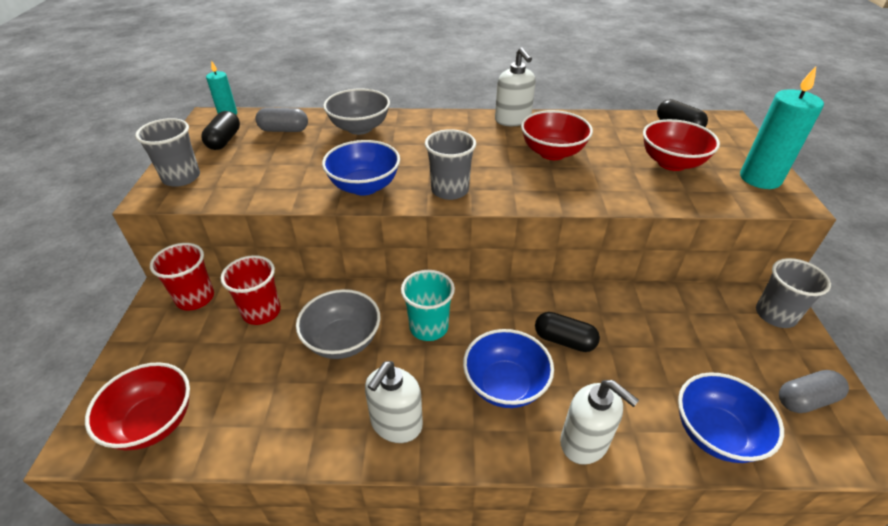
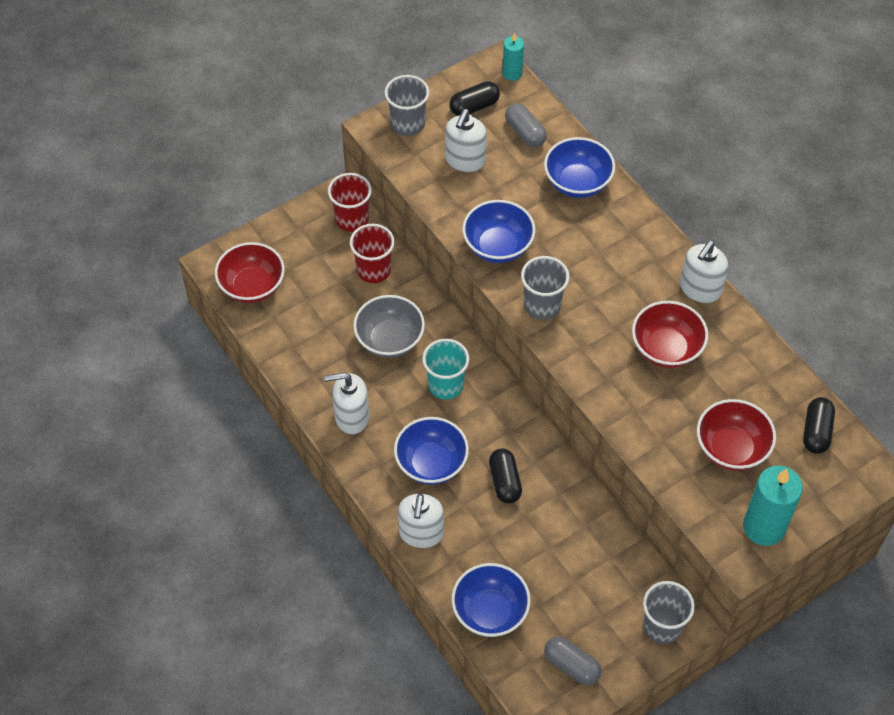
camera: 55 degrees right, 15 degrees up
grey bowl [323,88,390,135] -> blue bowl [544,137,615,198]
none -> white soap dispenser [445,109,487,173]

